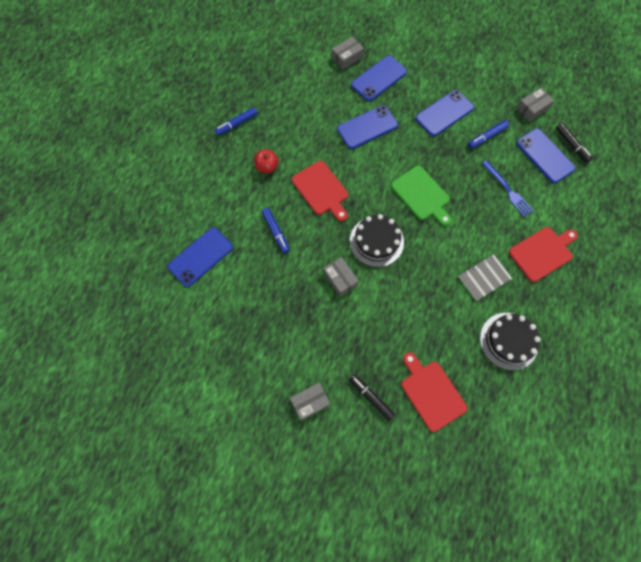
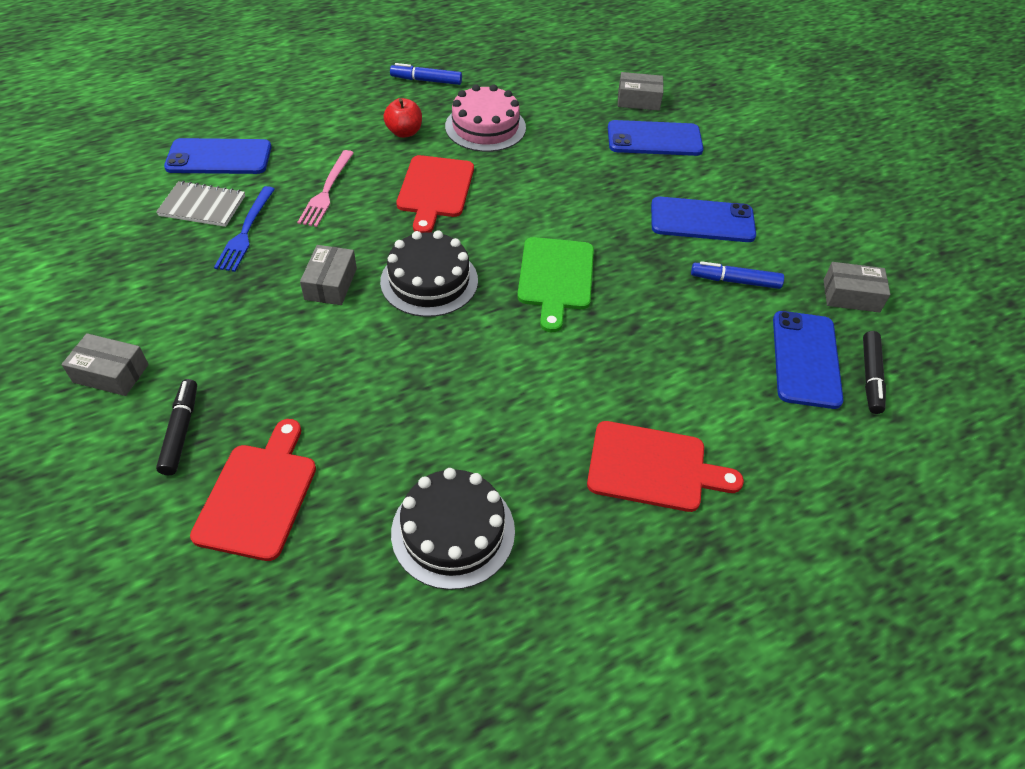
camera: 40 degrees right, 20 degrees down
blue marker [261,208,290,253] -> pink fork [297,150,354,227]
blue phone [337,105,398,149] -> none
grey notebook [459,254,512,301] -> grey notebook moved to [156,181,245,227]
blue fork [482,160,533,217] -> blue fork moved to [214,186,275,272]
none -> pink cake [445,84,526,152]

